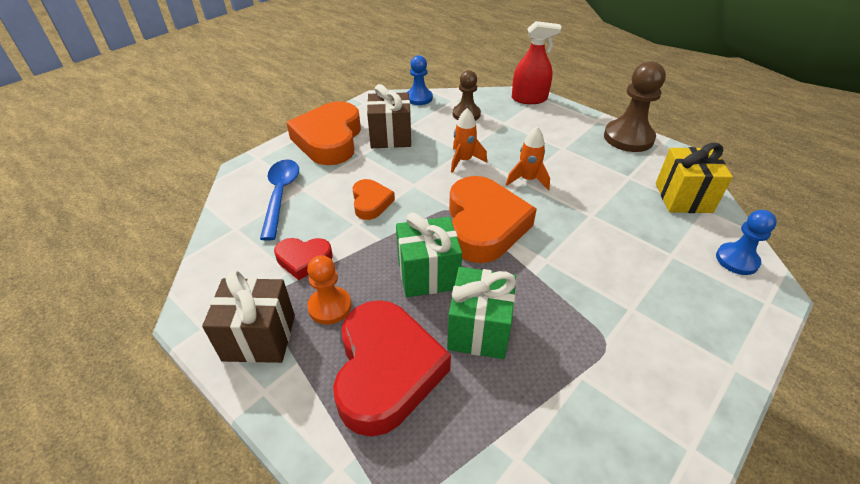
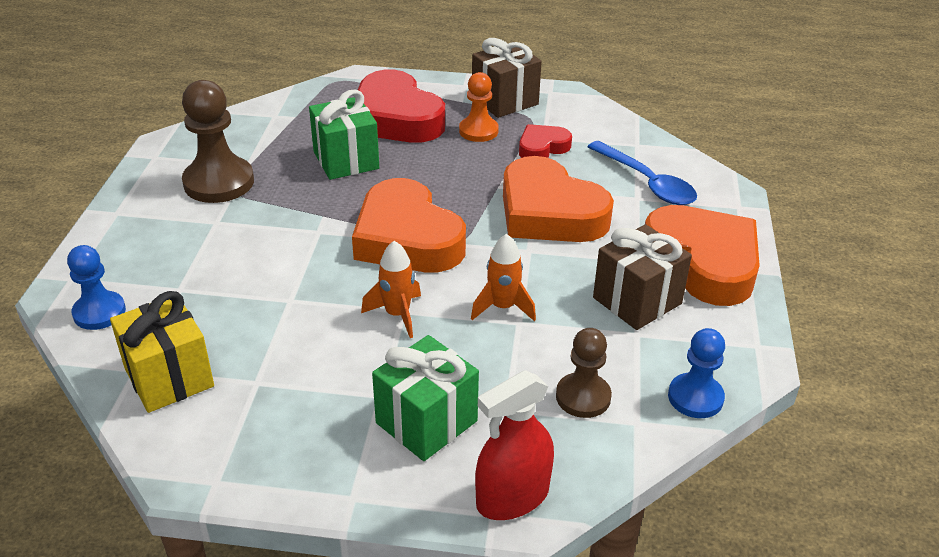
camera: 145 degrees right, 5 degrees down
orange heart [352,179,395,220] -> orange heart [503,156,614,242], size x1.96
green gift [396,213,462,297] -> green gift moved to [372,335,479,461]
brown pawn [604,61,666,152] -> brown pawn moved to [182,80,254,203]

